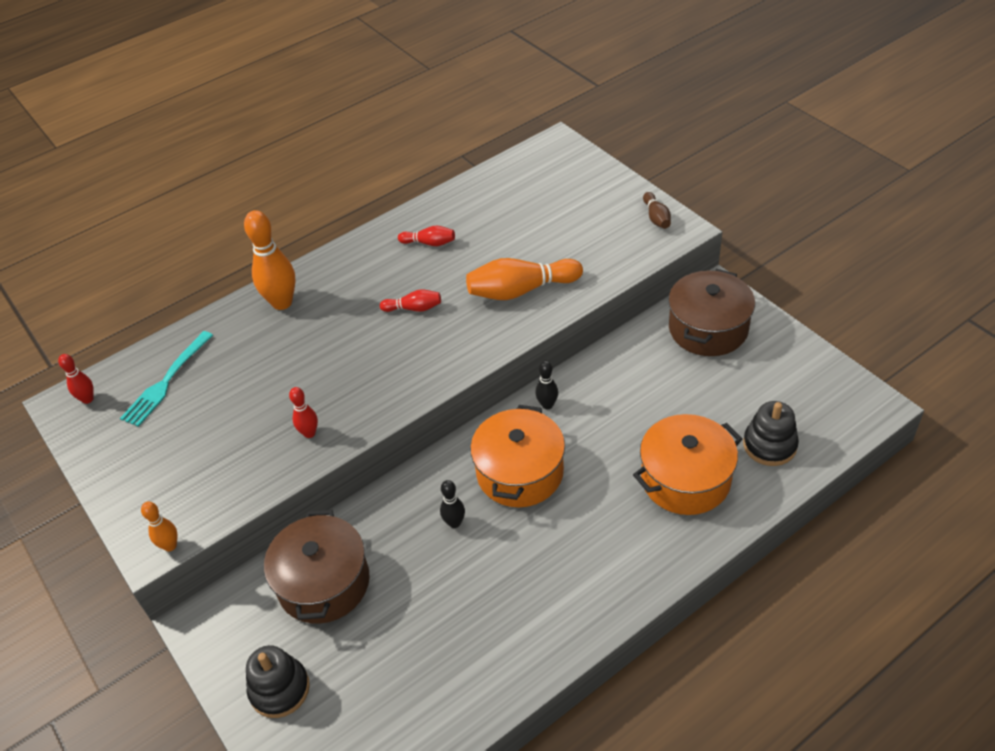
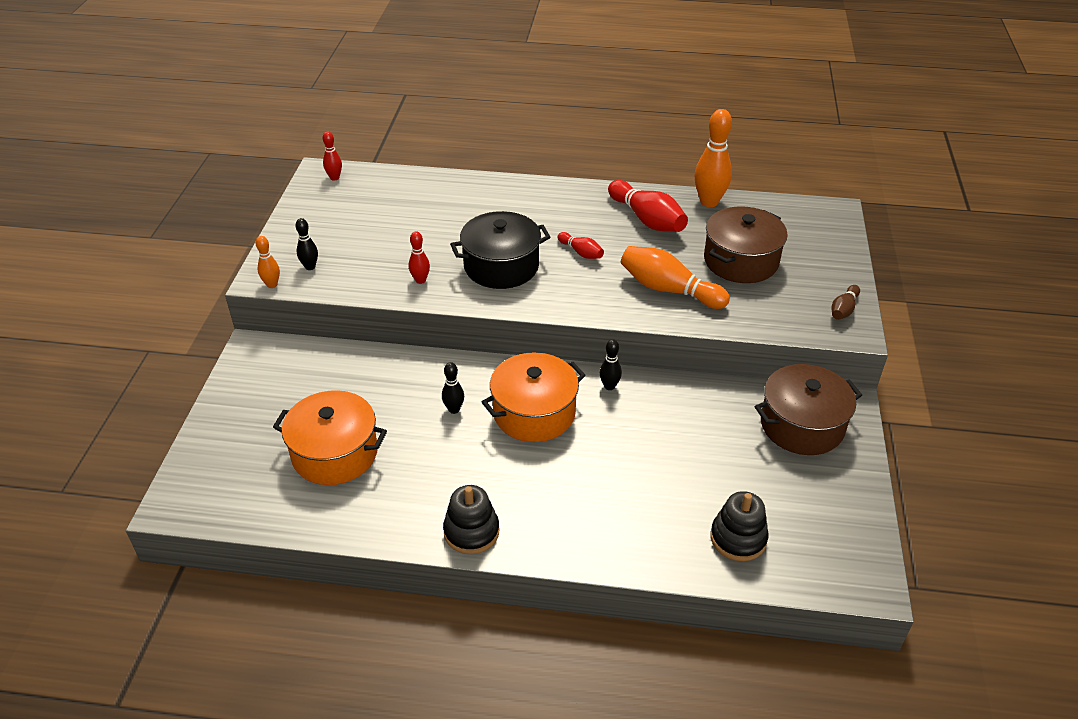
camera: 40 degrees right, 5 degrees down
turquoise fork [120,331,213,427] -> none
orange bowling pin [244,210,296,310] -> orange bowling pin moved to [694,109,732,207]
black stacking toy [246,645,310,718] -> black stacking toy moved to [443,485,500,554]
brown pot [264,510,370,624] -> brown pot moved to [704,206,788,283]
red bowling pin [398,226,455,246] -> red bowling pin [608,180,688,232], size x1.91
orange pot [633,414,742,515] -> orange pot moved to [273,390,387,485]
none -> black bowling pin [295,218,318,270]
none -> black pot [450,211,551,289]

